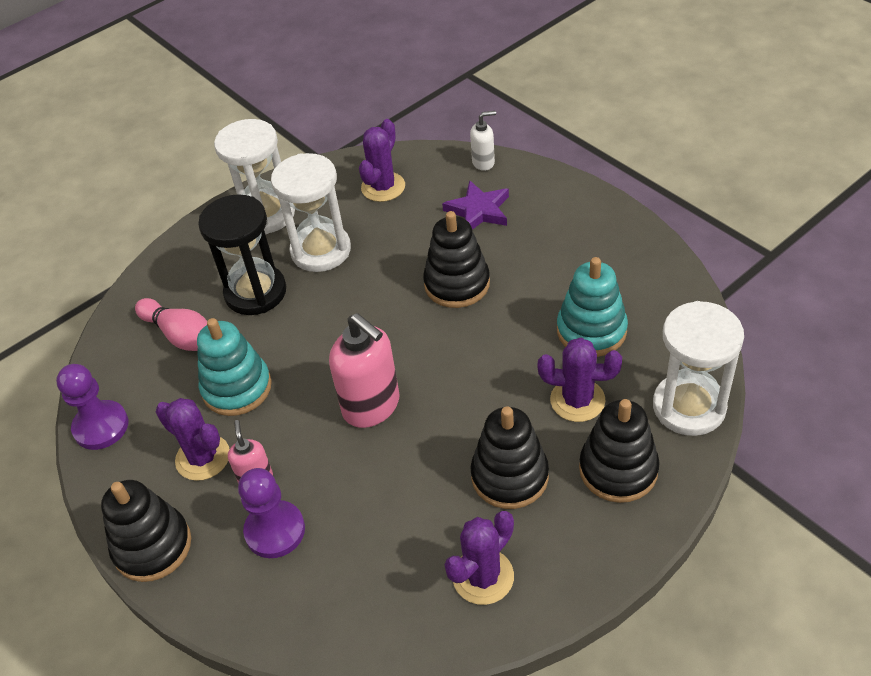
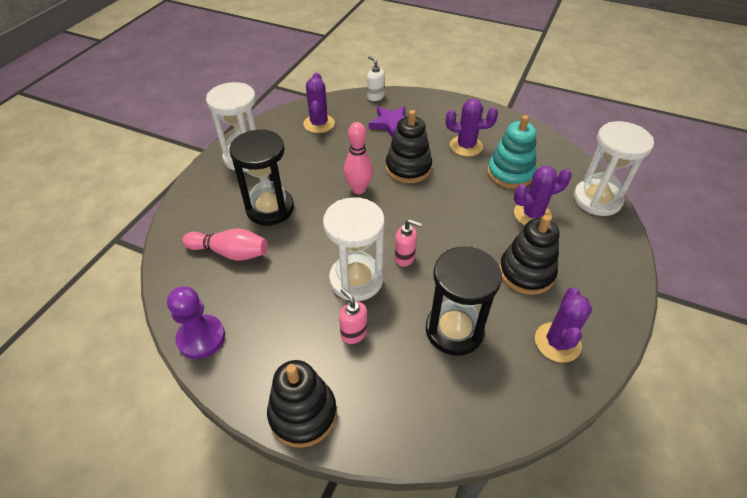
camera: 30 degrees left, 0 degrees up
purple cactus [156,398,230,481] -> purple cactus moved to [446,99,498,156]
turquoise stacking toy [197,318,272,416] -> none
purple pawn [238,468,305,558] -> none
white hourglass [271,153,351,272] -> white hourglass moved to [323,197,385,301]
pink soap dispenser [329,313,400,428] -> pink soap dispenser [394,219,422,267], size x0.53
white soap dispenser [470,111,496,171] -> white soap dispenser turned 90 degrees counterclockwise [367,56,385,101]
black stacking toy [579,399,660,503] -> none
none -> pink bowling pin [344,122,373,194]
none -> black hourglass [426,246,502,356]

